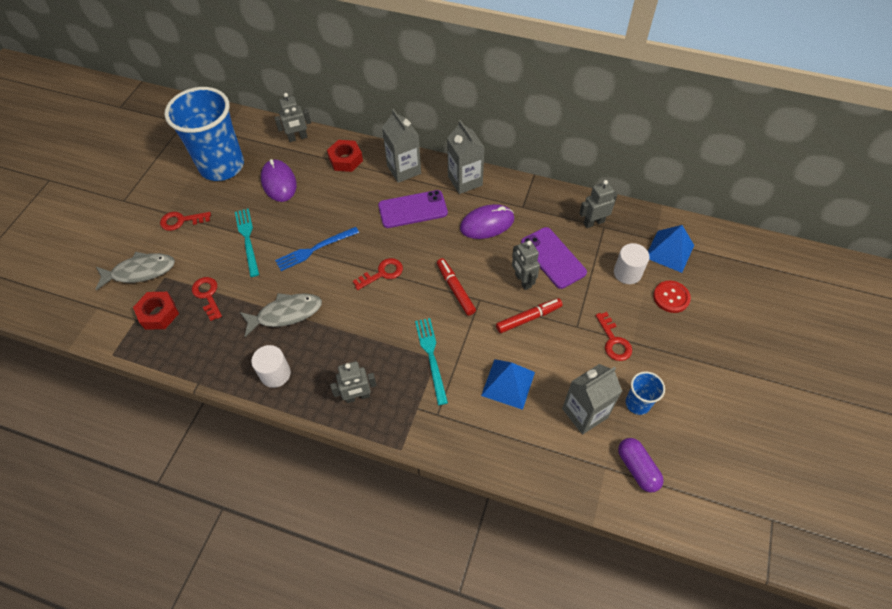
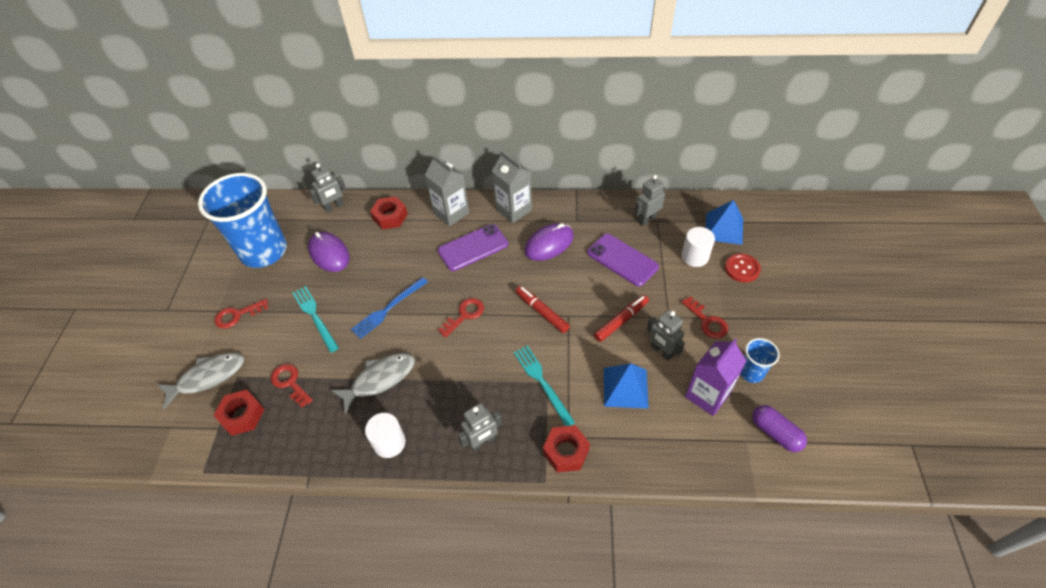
camera: 15 degrees left, 5 degrees down
grey robot [512,240,540,290] -> grey robot moved to [647,310,685,361]
grey carton [562,364,622,435] -> purple carton [685,339,746,416]
none -> red nut [543,425,590,472]

